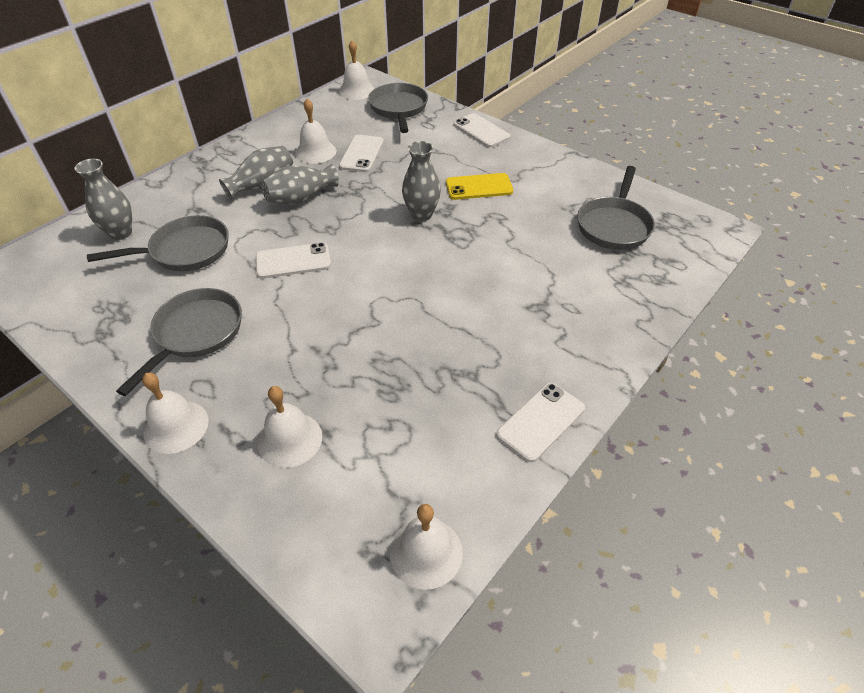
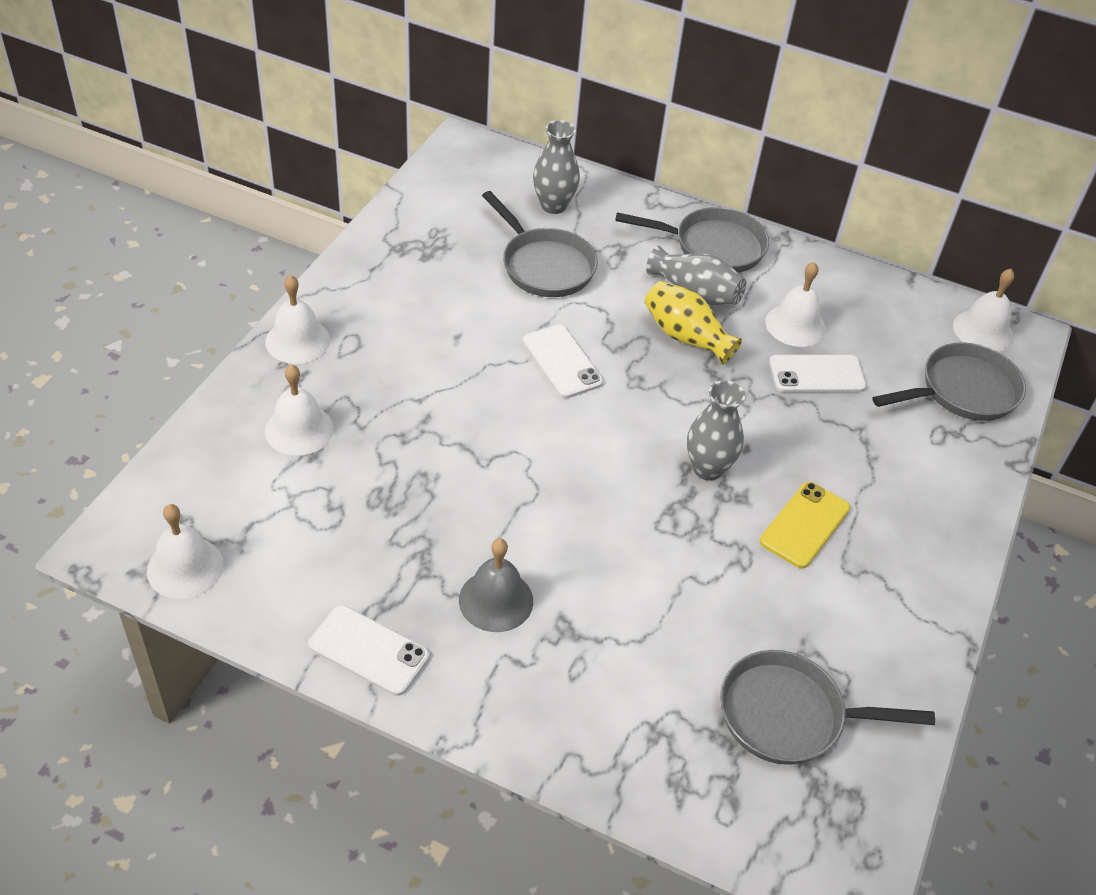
camera: 70 degrees right, 0 degrees up
grey pan [116,288,242,396] -> grey pan moved to [615,207,769,273]
grey vase [261,164,339,204] -> yellow vase [644,281,742,365]
yellow phone [446,173,513,200] -> yellow phone turned 60 degrees clockwise [760,482,850,568]
white phone [453,113,510,147] -> none
none -> grey bell [459,538,533,632]

